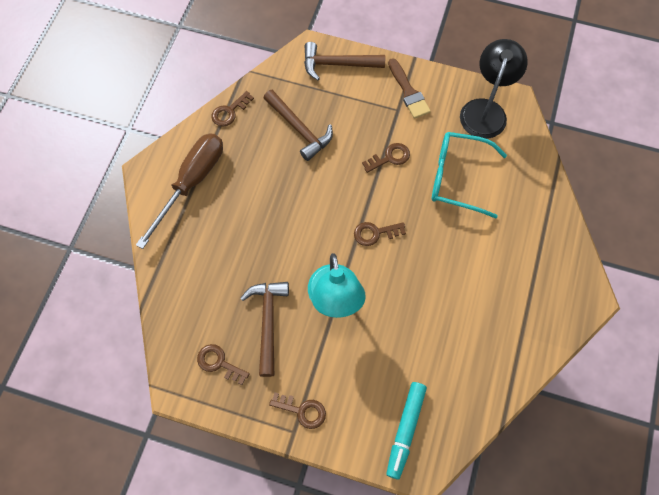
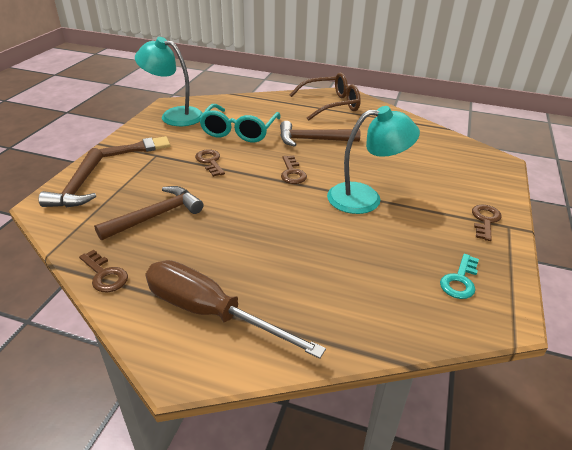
camera: 90 degrees left, 30 degrees down
brown key [197,344,250,385] -> turquoise key [440,254,479,299]
brown hammer [240,282,289,377] -> brown hammer moved to [280,121,360,147]
turquoise marker [386,382,427,480] -> none
black lamp [460,39,528,139] -> turquoise lamp [135,37,203,126]
none -> brown glasses [289,72,361,121]

